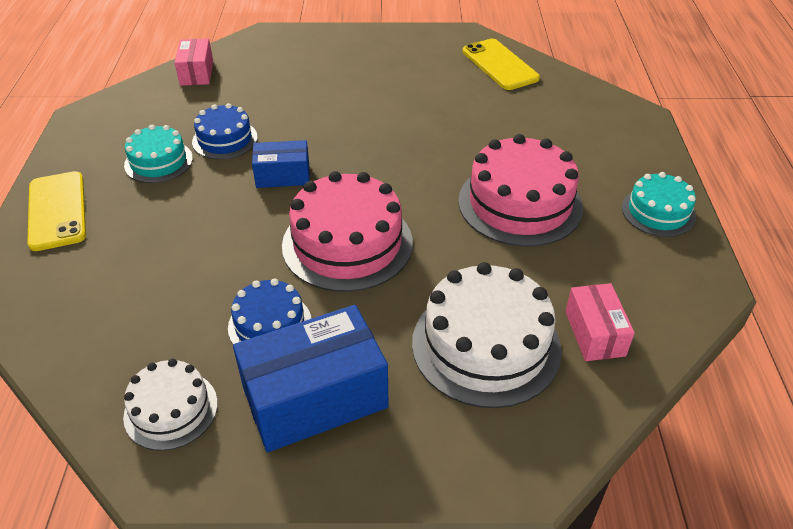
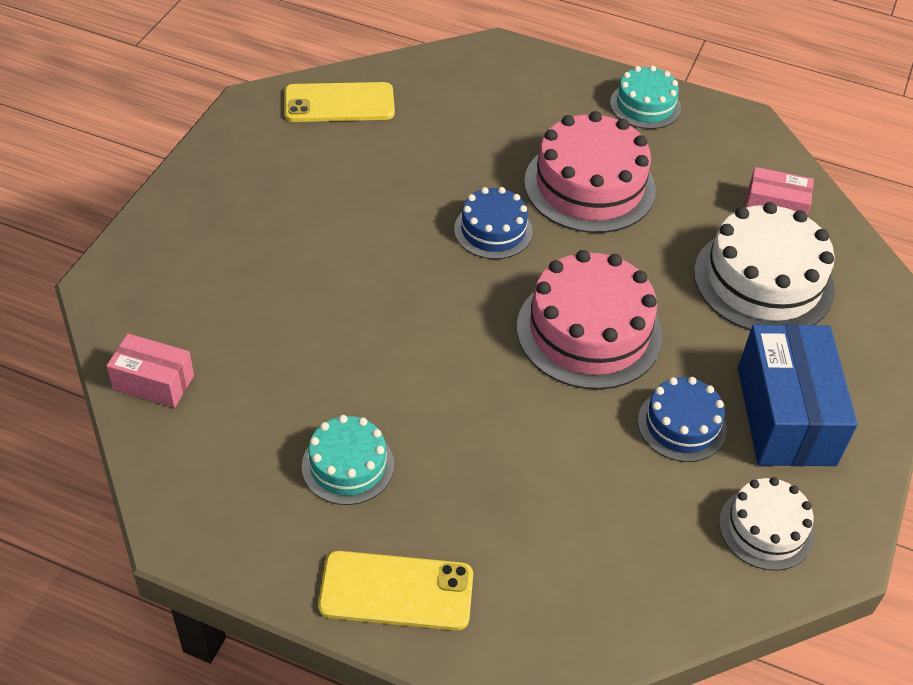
camera: 70 degrees left, 5 degrees up
blue cake [192,103,258,160] -> blue cake moved to [454,187,532,259]
blue box [252,140,310,188] -> none

